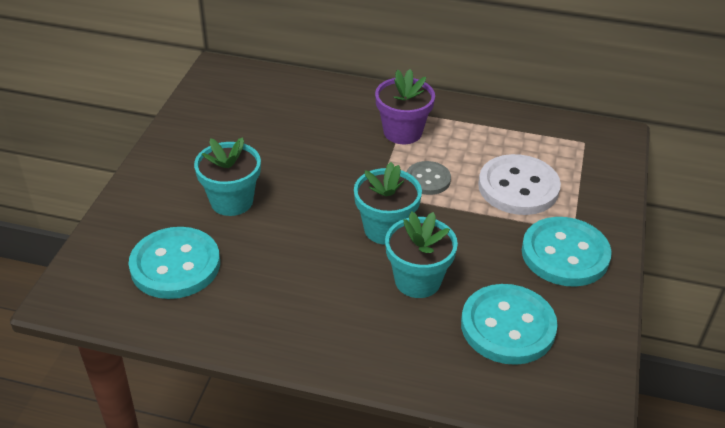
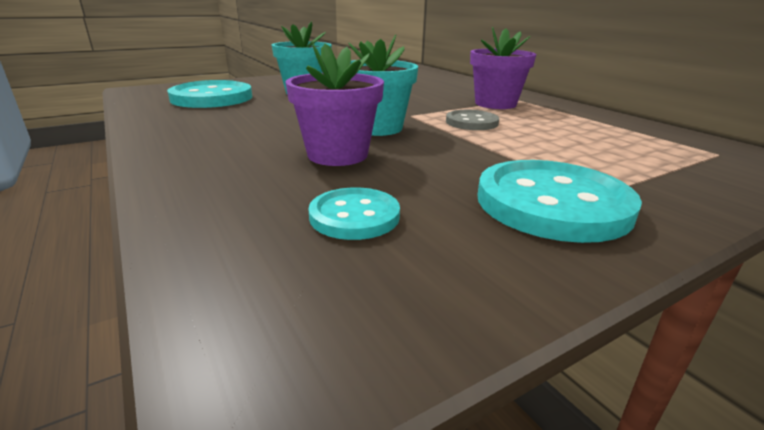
camera: 45 degrees right, 15 degrees down
turquoise flower pot [385,211,458,298] -> purple flower pot [285,43,384,166]
turquoise button [461,284,558,365] -> turquoise button [308,187,400,240], size x0.57
white button [478,154,561,215] -> none

